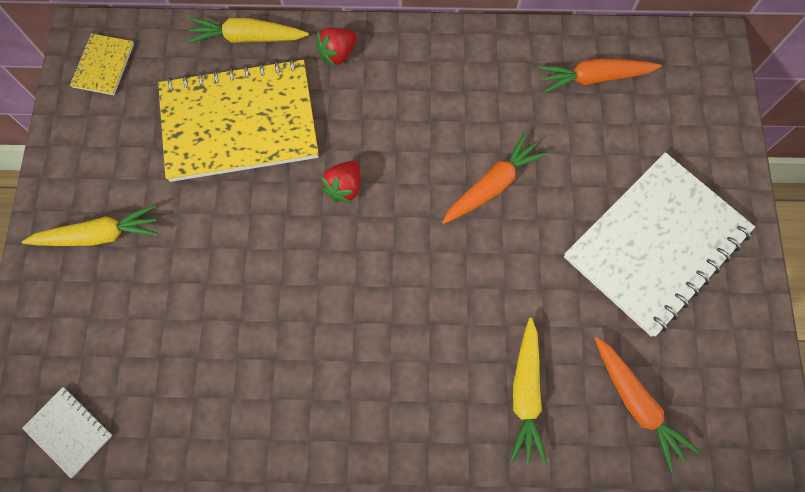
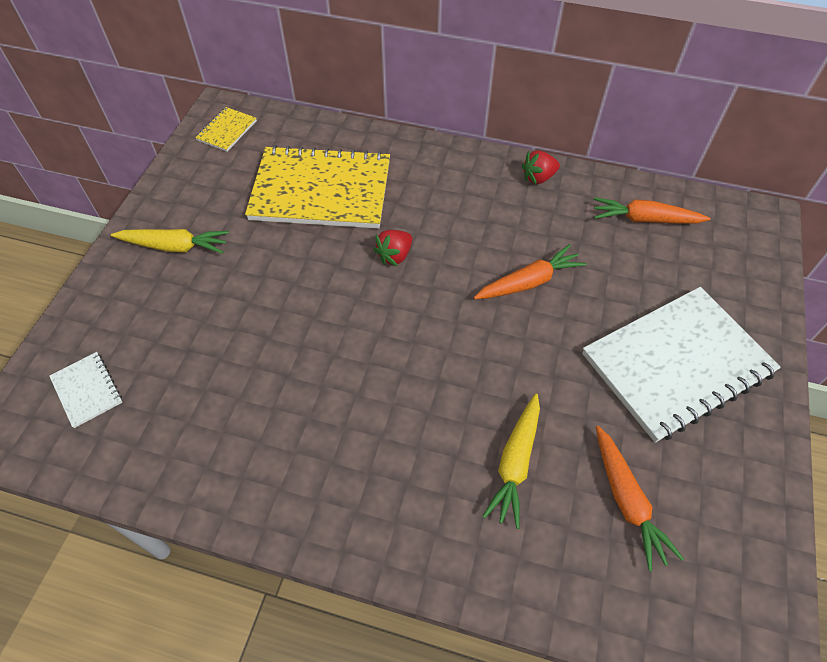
camera: 15 degrees right, 15 degrees down
yellow carrot [187,18,309,43] -> none
red strawberry [316,28,357,67] -> red strawberry moved to [522,150,560,184]

